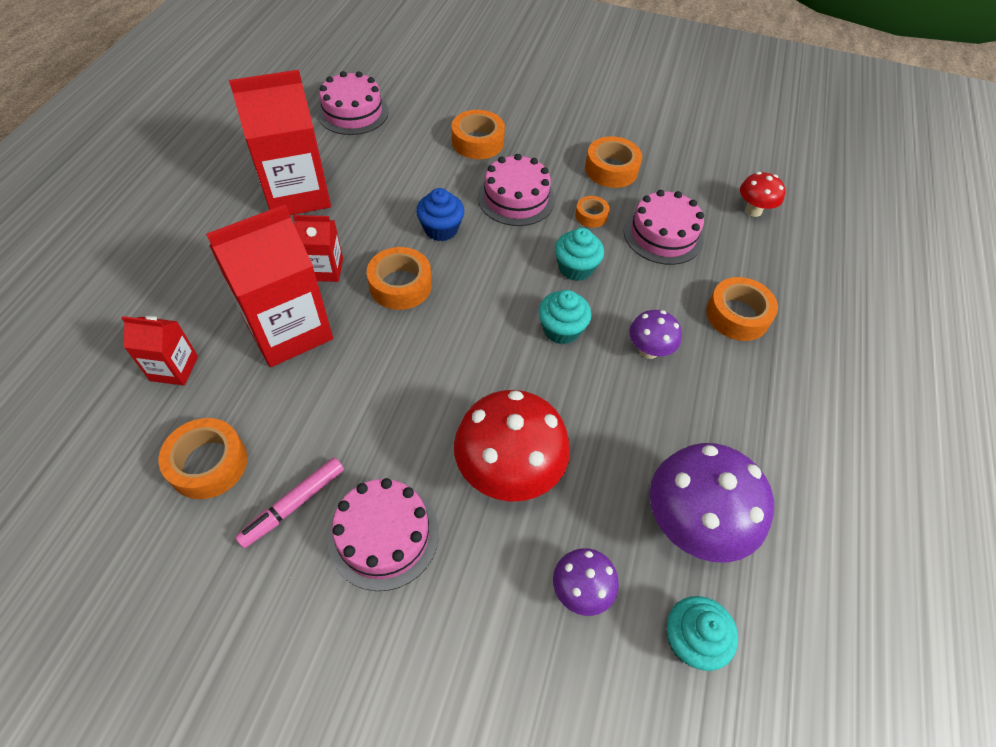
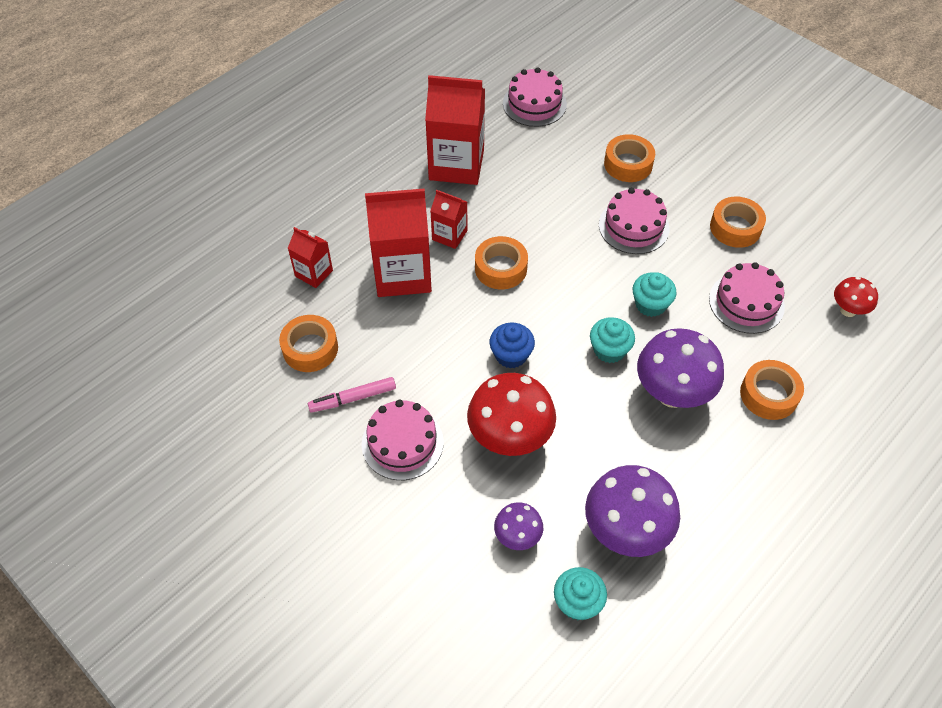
camera: 30 degrees right, 0 degrees up
blue cupcake [416,188,464,241] -> blue cupcake moved to [489,323,535,368]
orange tape [575,196,610,228] -> none
purple mushroom [629,310,682,359] -> purple mushroom [637,328,724,408], size x1.88

